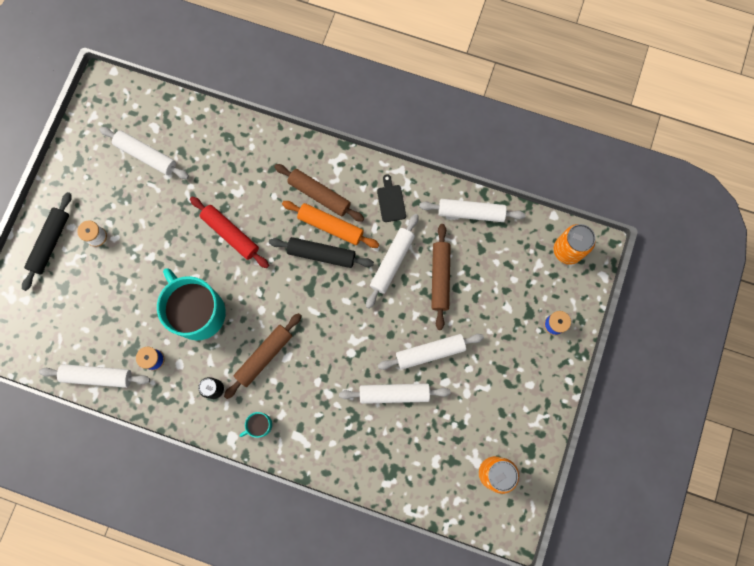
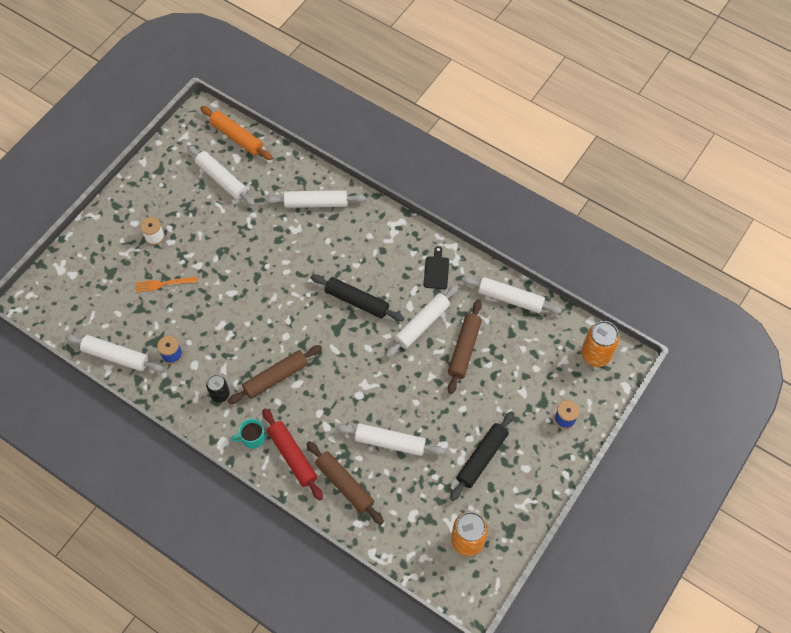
camera: 15 degrees right, 15 degrees down
black rolling pin [22,192,72,291] -> black rolling pin moved to [450,411,515,501]
turquoise mug [157,268,226,340] -> none
red rolling pin [190,197,269,268] -> red rolling pin moved to [262,409,323,500]
brown rolling pin [274,164,364,222] -> brown rolling pin moved to [306,441,384,525]
orange rolling pin [282,201,379,248] -> orange rolling pin moved to [200,106,273,160]
white rolling pin [378,334,484,370] -> white rolling pin moved to [265,190,366,208]
none -> orange fork [135,276,198,293]

